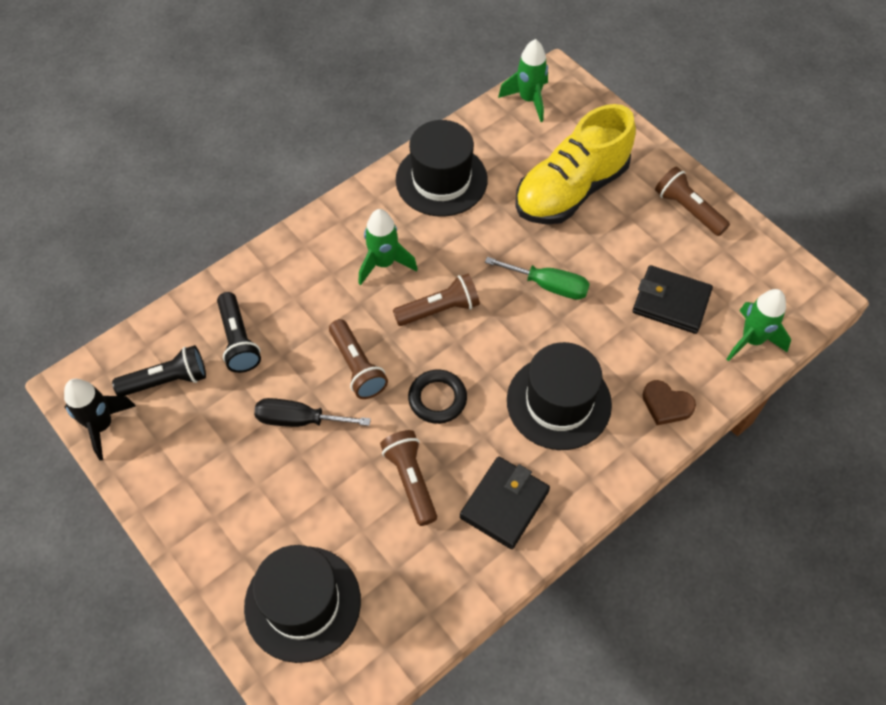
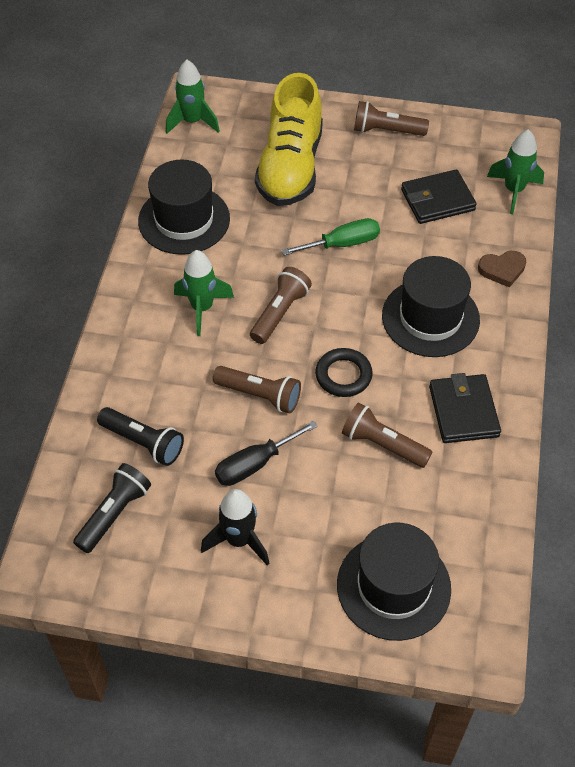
camera: 40 degrees left, 5 degrees down
black rocket [64,379,136,460] -> black rocket moved to [201,489,269,565]

